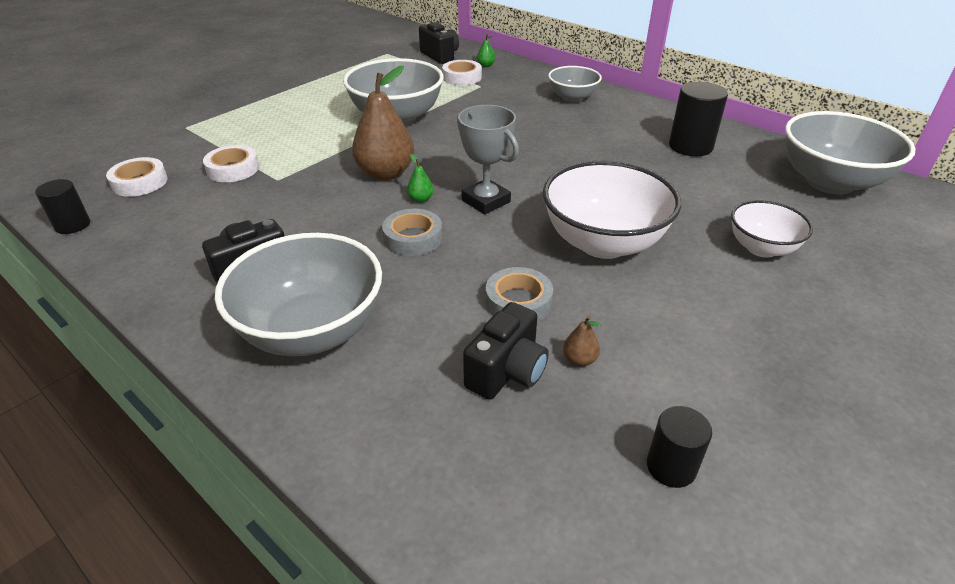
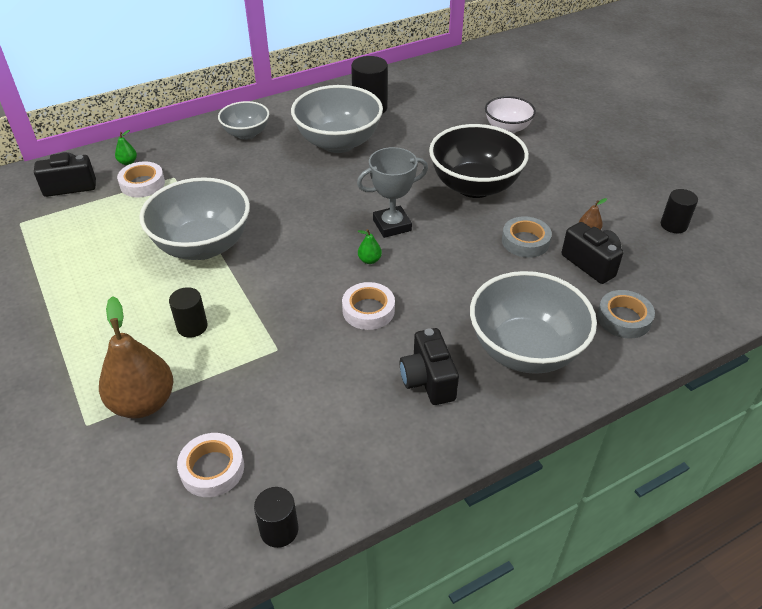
camera: 70 degrees left, 5 degrees up
white tape [203,145,259,182] -> white tape moved to [342,282,395,330]
brown pear [352,66,414,181] -> brown pear moved to [99,296,173,419]
grey tape [382,209,442,256] -> grey tape moved to [597,290,655,339]
white bowl [543,161,681,259] -> black bowl [429,124,529,198]
grey bowl [785,111,916,195] -> grey bowl moved to [291,85,383,153]
none -> black cylinder [169,287,208,338]

